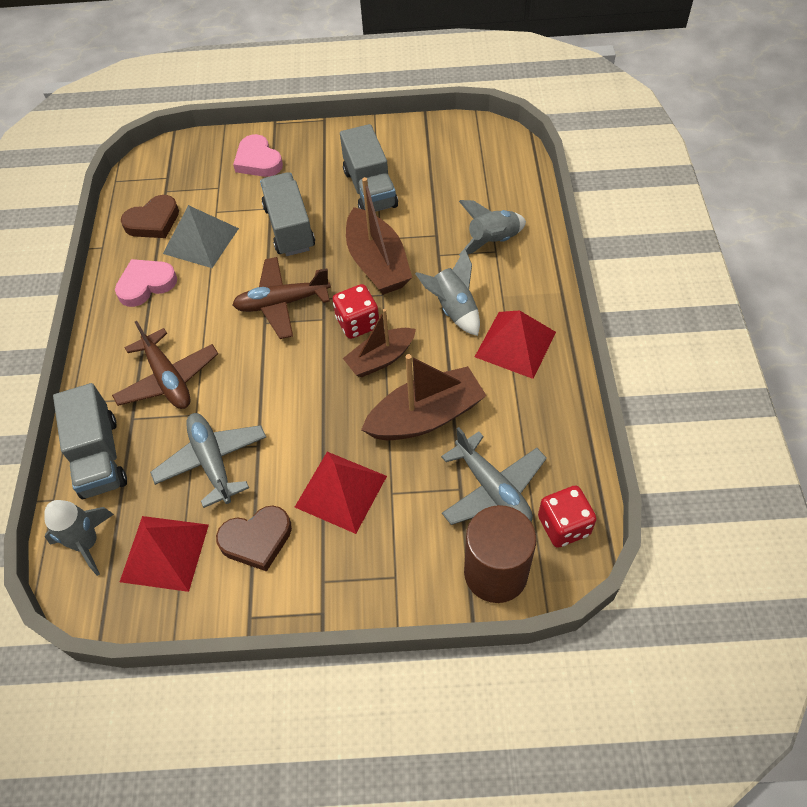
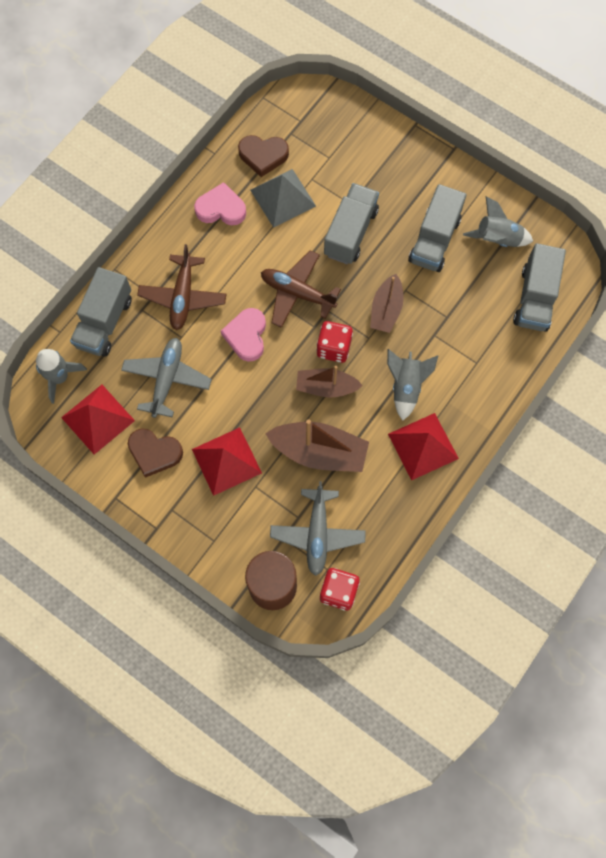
camera: 35 degrees right, 15 degrees up
pink heart [233,134,283,177] -> pink heart moved to [221,308,266,362]
brown boat [346,177,412,295] -> brown boat [370,274,404,333], size x0.66
grey rocket [459,200,526,256] -> grey rocket moved to [463,196,533,247]
none -> grey truck [513,243,566,332]

